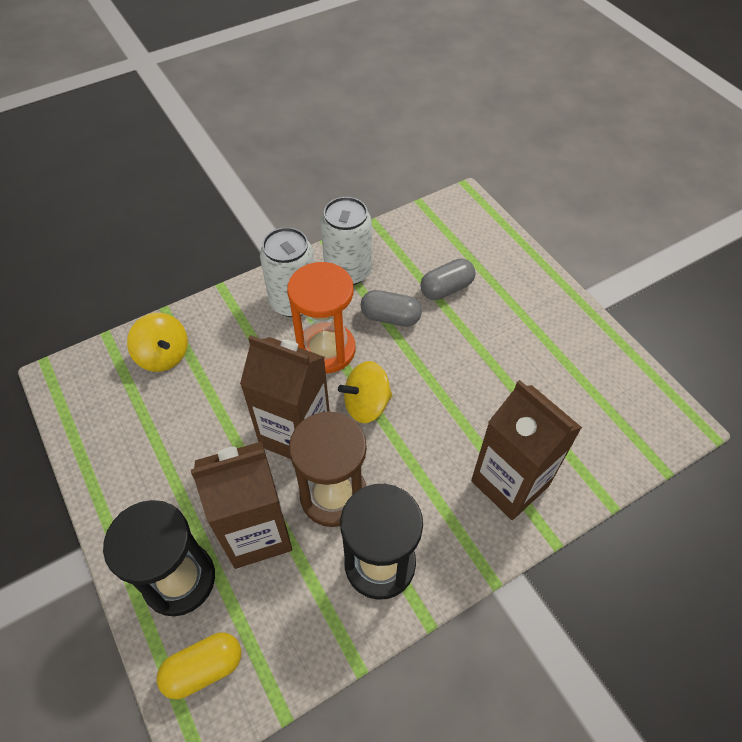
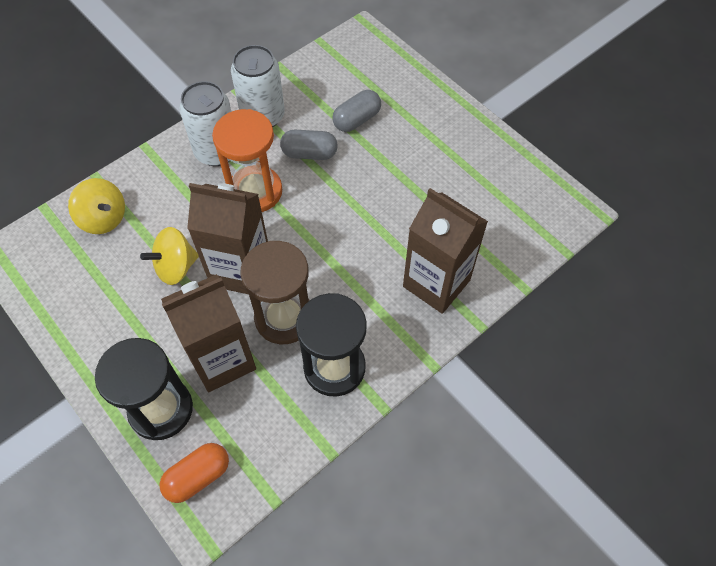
camera: 10 degrees left, 5 degrees up
yellow capsule [157,633,241,699] -> orange capsule [159,443,229,503]
yellow spinning top [338,361,393,423] -> yellow spinning top moved to [140,227,199,285]

